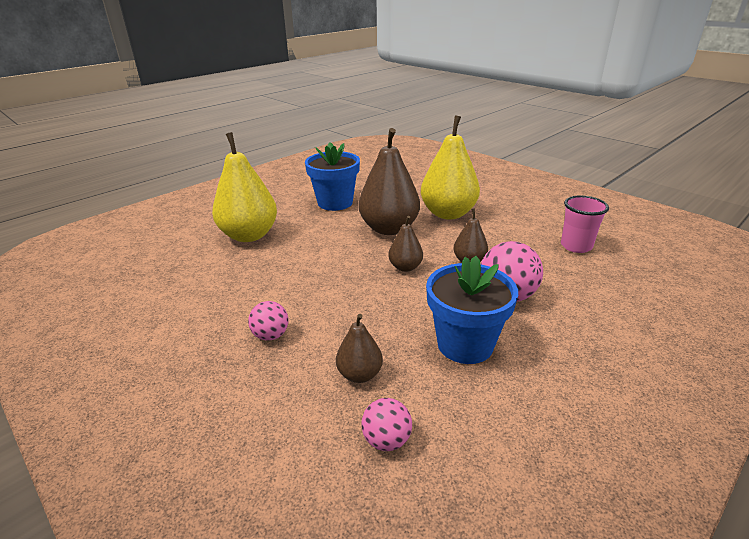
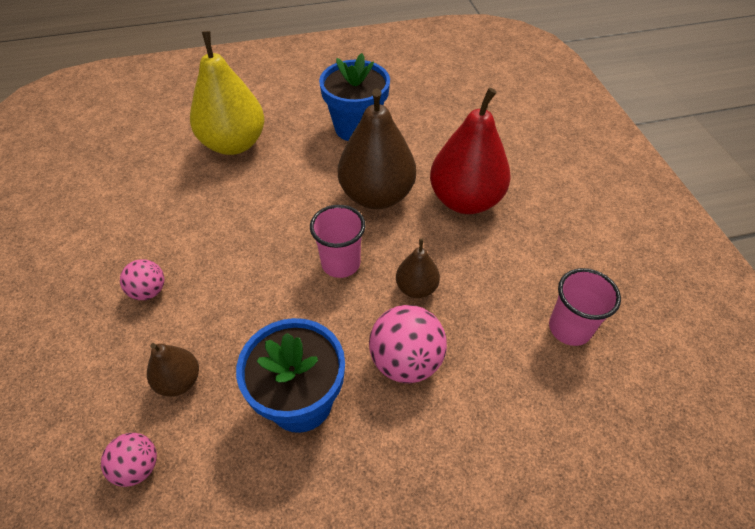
camera: 30 degrees right, 20 degrees up
brown pear [388,216,423,272] -> pink cup [310,205,365,278]
yellow pear [421,116,480,220] -> red pear [430,88,511,214]

